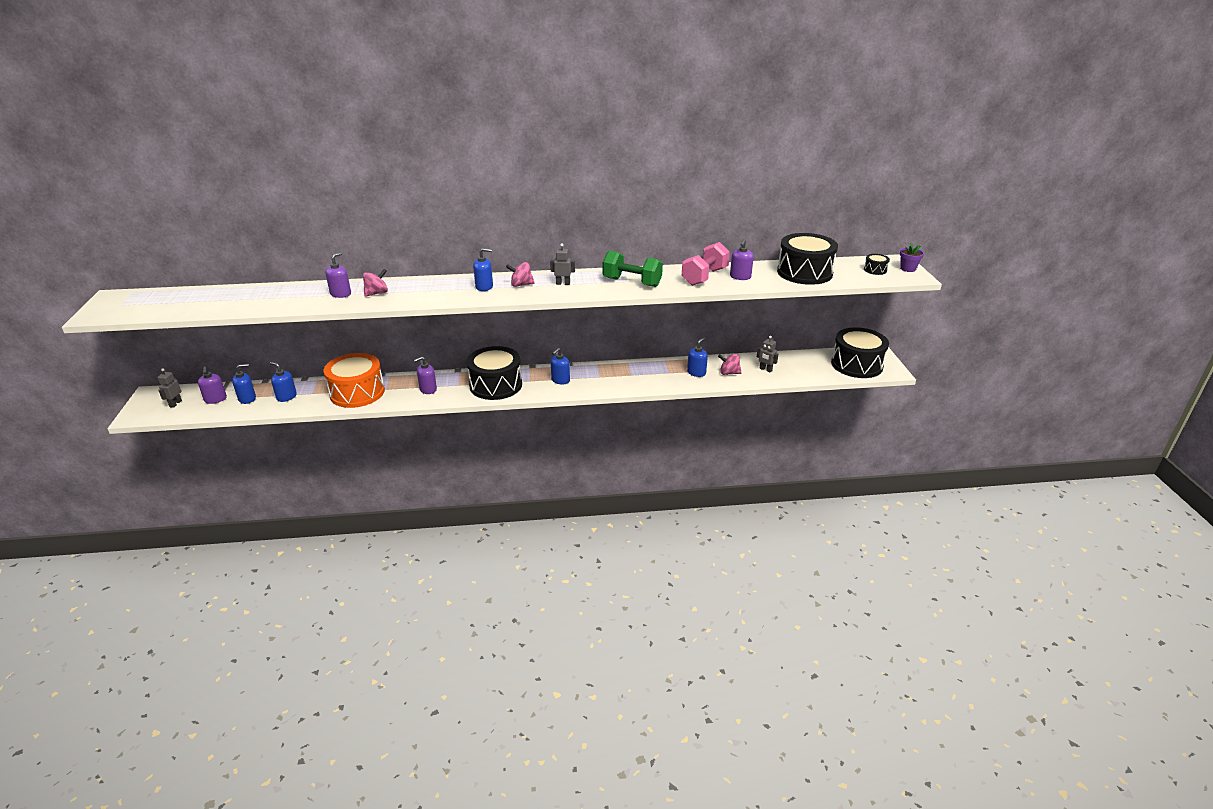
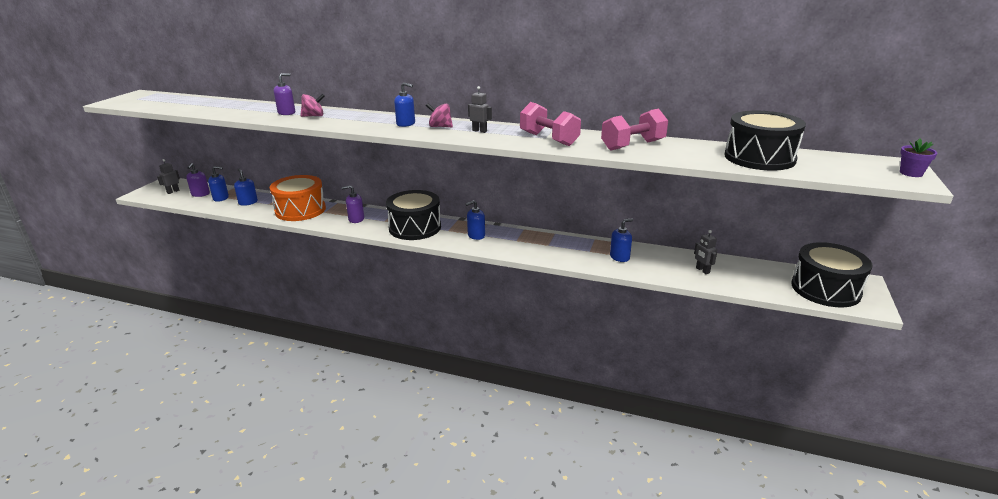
camera: 25 degrees right, 5 degrees down
green dumbbell [602,251,663,287] -> pink dumbbell [520,102,581,146]
pink spinning top [718,354,741,375] -> none
purple soap dispenser [730,239,754,280] -> none
black drum [864,254,890,275] -> none

